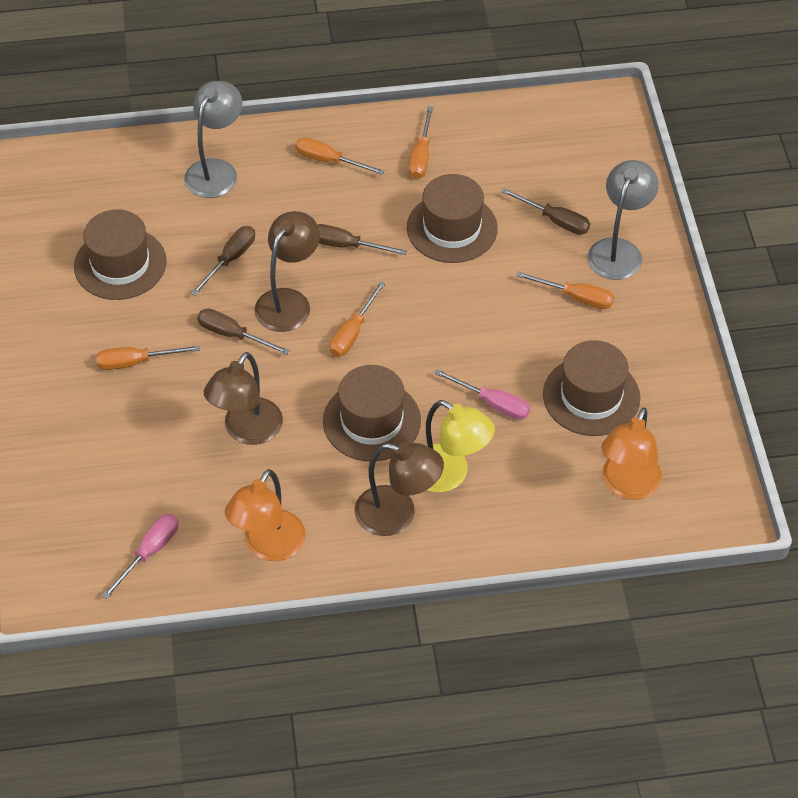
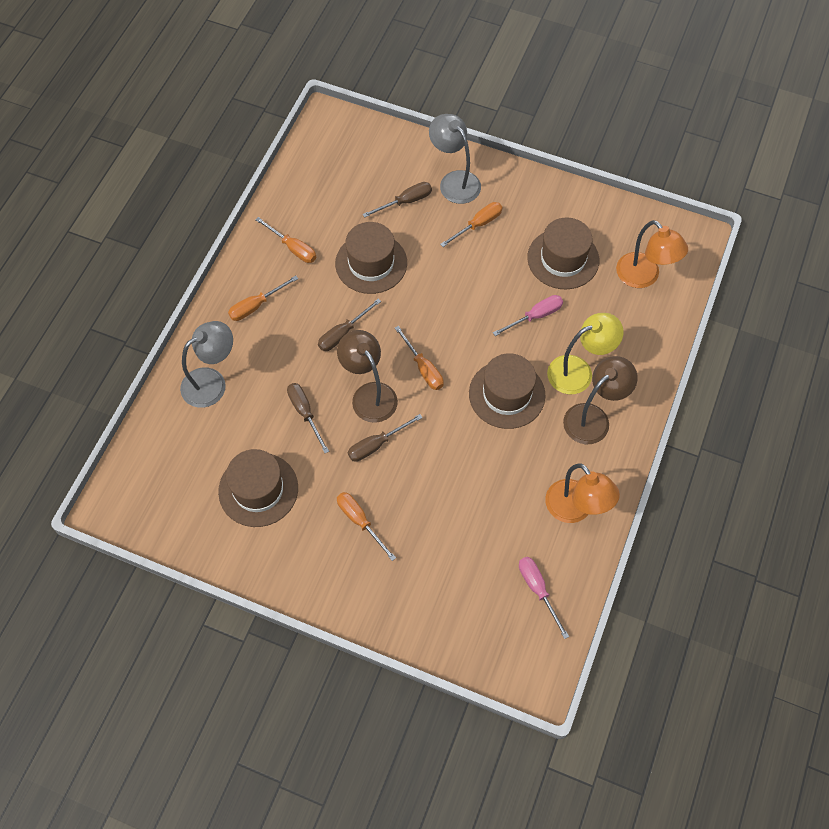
camera: 60 degrees left, 10 degrees up
orange screwdriver [96,345,200,370] -> orange screwdriver turned 120 degrees clockwise [337,492,396,561]
grey lamp [184,81,242,198] -> grey lamp turned 90 degrees clockwise [180,321,233,408]
brown lamp [204,352,283,445] -> none

